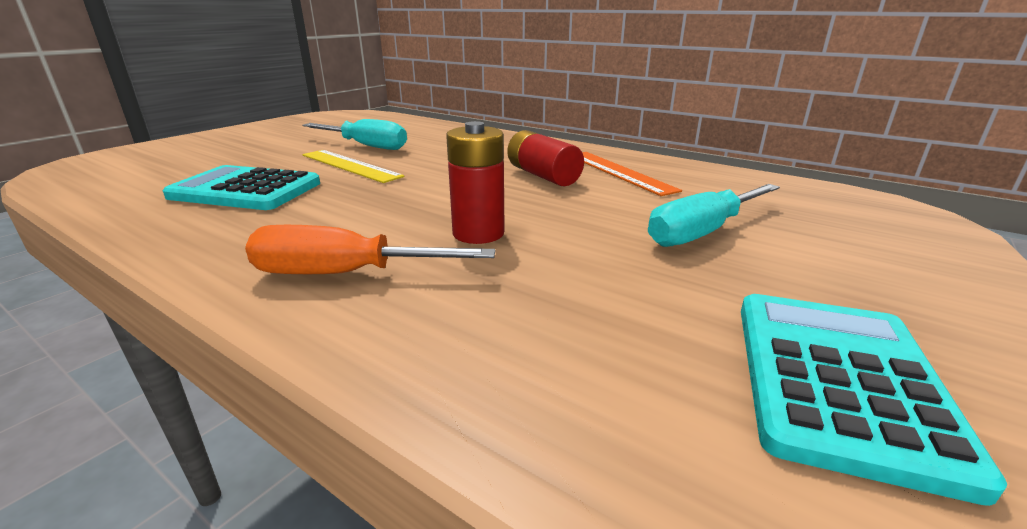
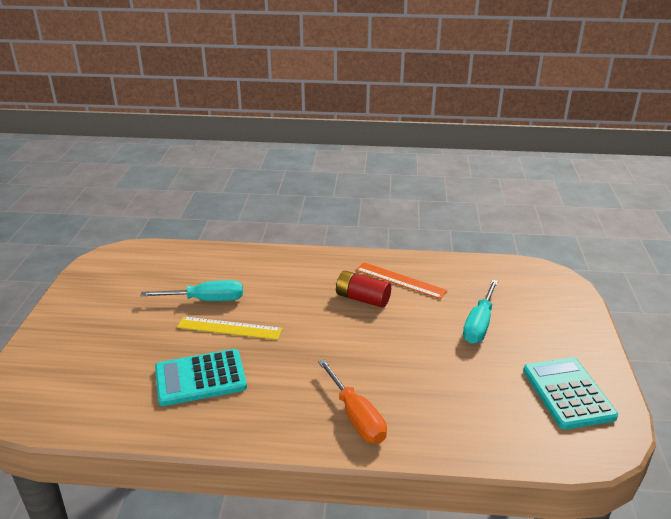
camera: 30 degrees left, 5 degrees up
orange screwdriver [245,225,495,274] -> orange screwdriver turned 90 degrees counterclockwise [318,359,387,444]
red battery [446,121,505,244] -> none

